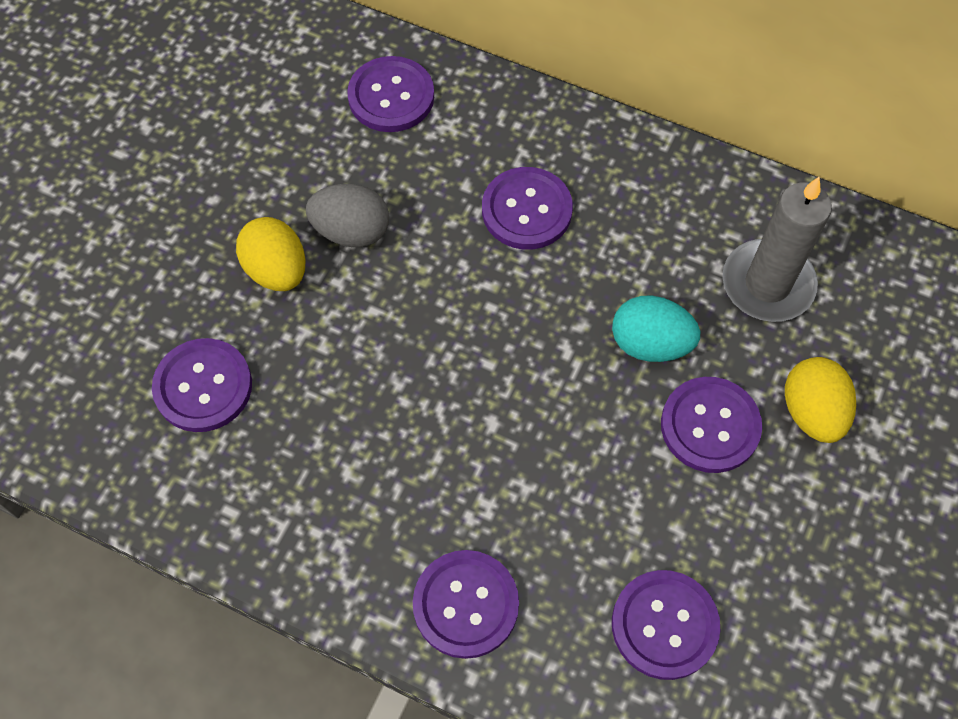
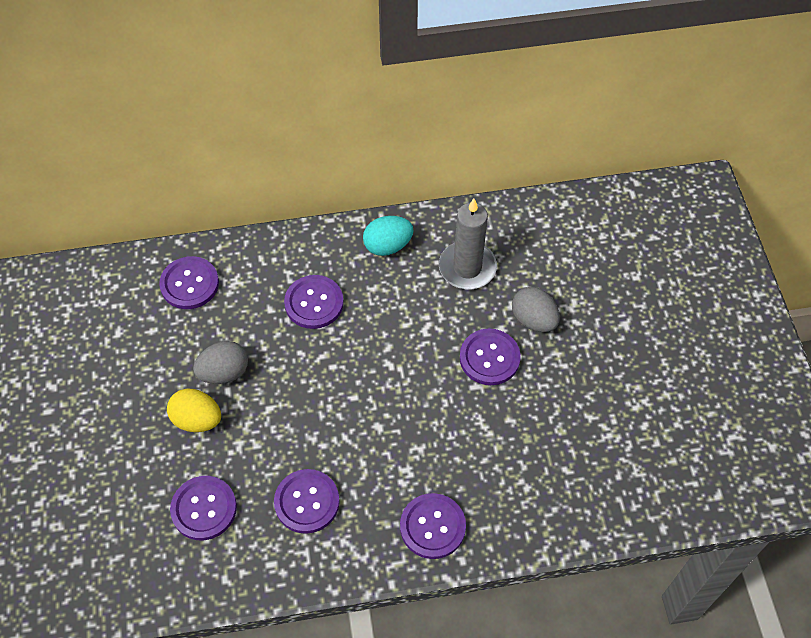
camera: 35 degrees left, 5 degrees down
turquoise egg [612,295,700,362] -> turquoise egg moved to [363,216,414,256]
purple button [612,570,720,680] -> purple button moved to [274,469,340,534]
yellow egg [785,357,856,443] -> grey egg [512,287,560,332]

